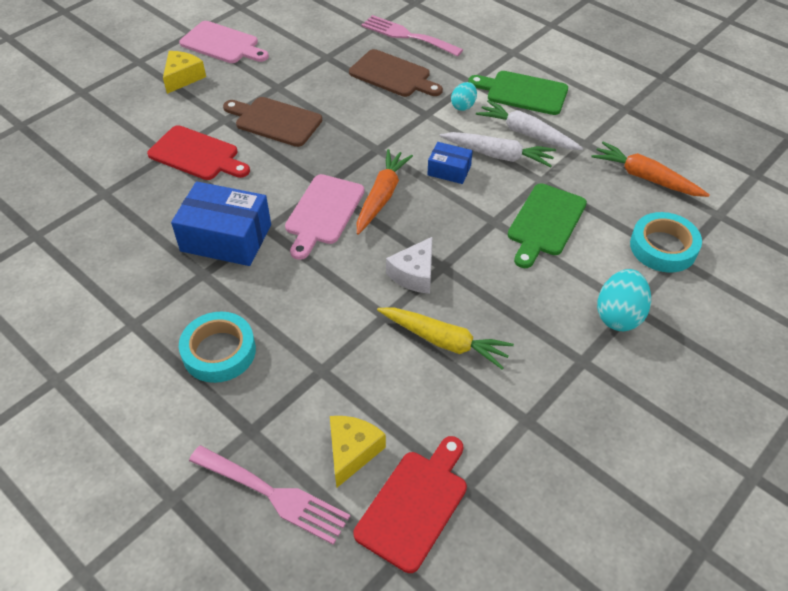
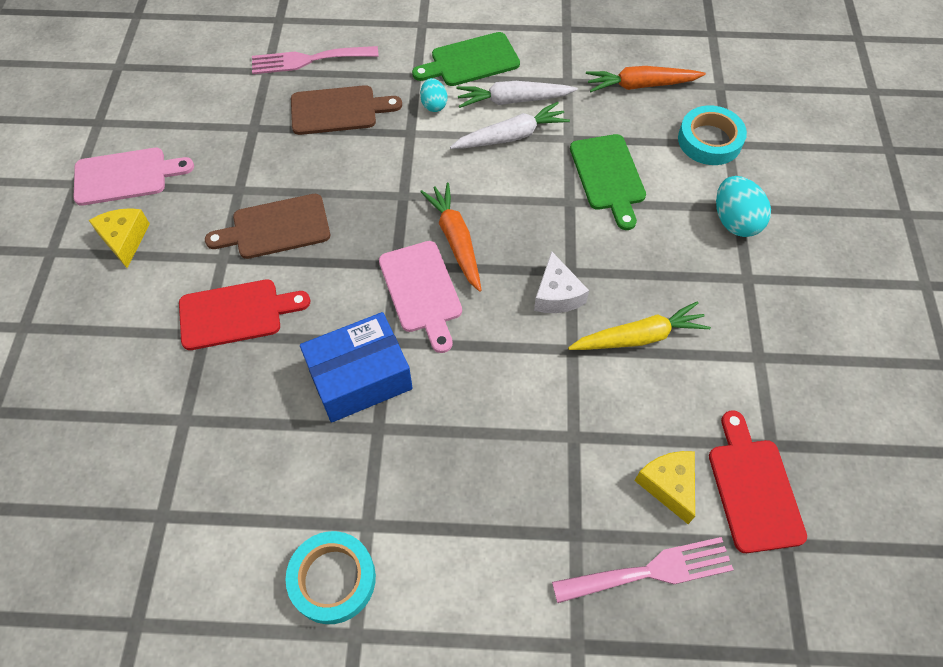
camera: 40 degrees left, 10 degrees up
turquoise tape [179,312,256,383] -> turquoise tape moved to [285,531,376,624]
blue box [427,142,473,184] -> none

